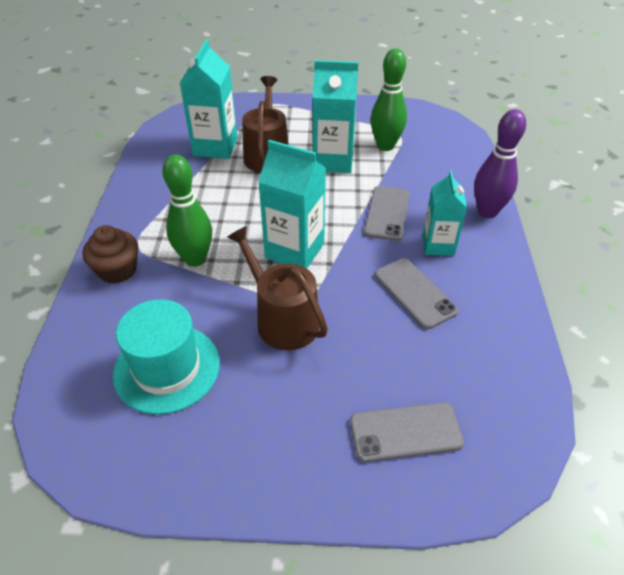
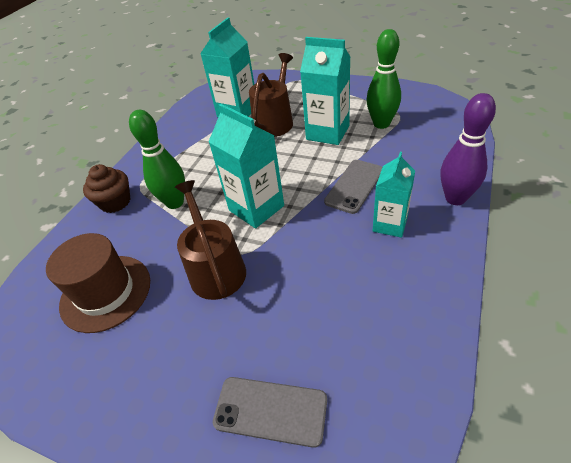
camera: 25 degrees right, 0 degrees up
turquoise hat [113,299,220,415] -> brown hat [46,233,150,333]
grey phone [375,258,458,329] -> none

